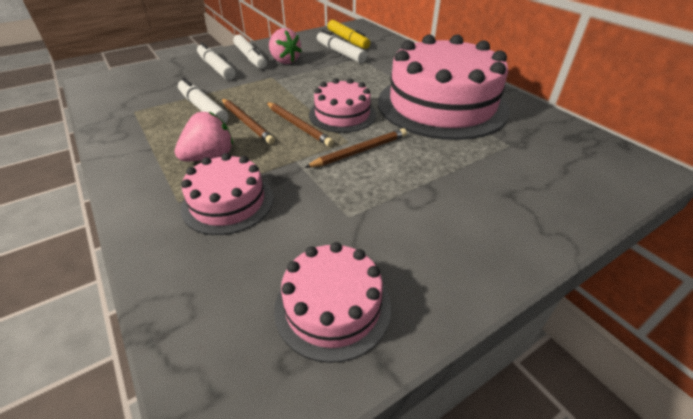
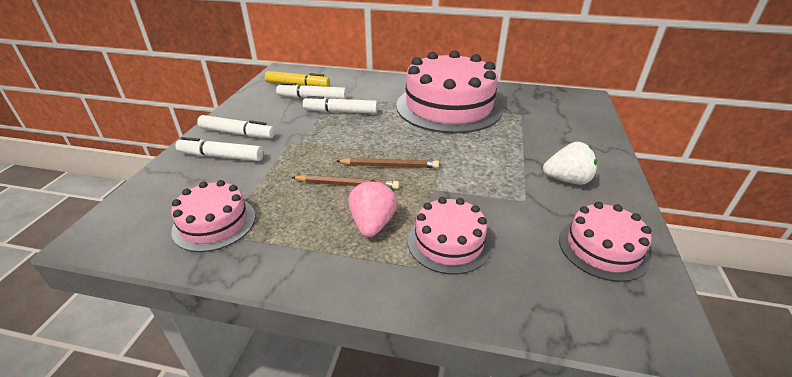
camera: 45 degrees left, 5 degrees down
white marker [178,78,229,123] -> white marker moved to [303,96,378,114]
pink strawberry [269,28,302,64] -> none
brown pencil [305,128,407,168] -> none
pink cake [309,78,376,133] -> pink cake moved to [171,180,255,252]
none -> white strawberry [543,142,597,185]

